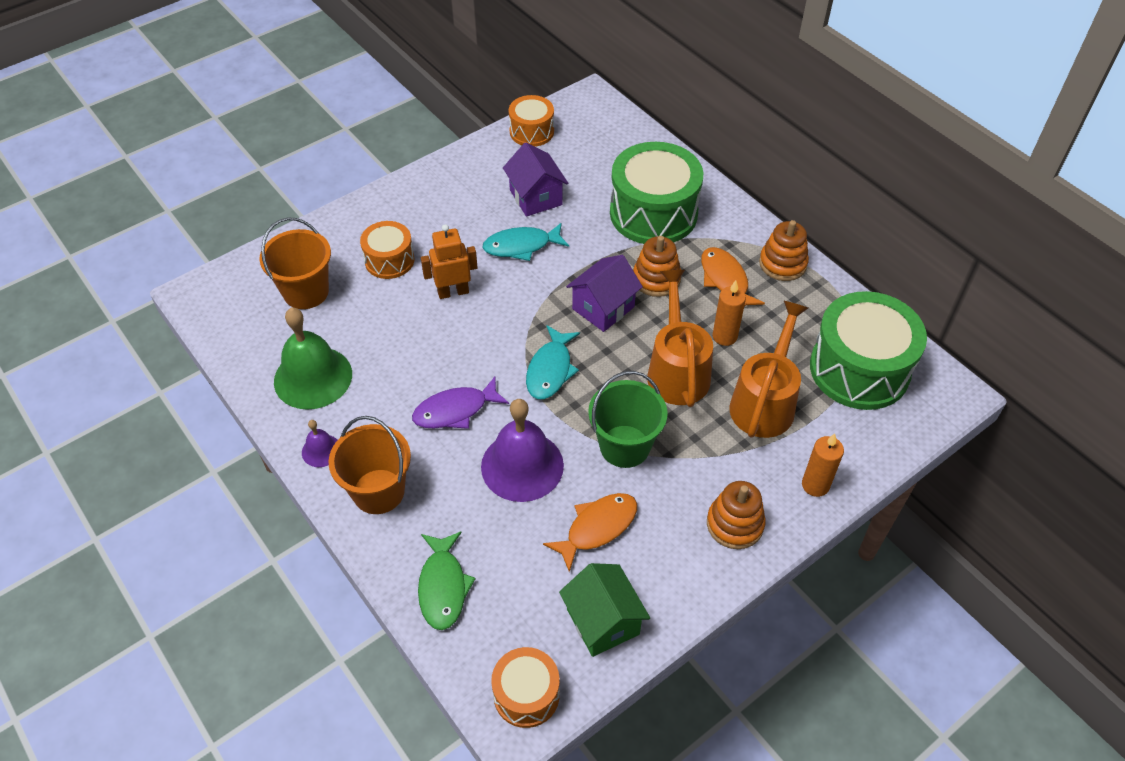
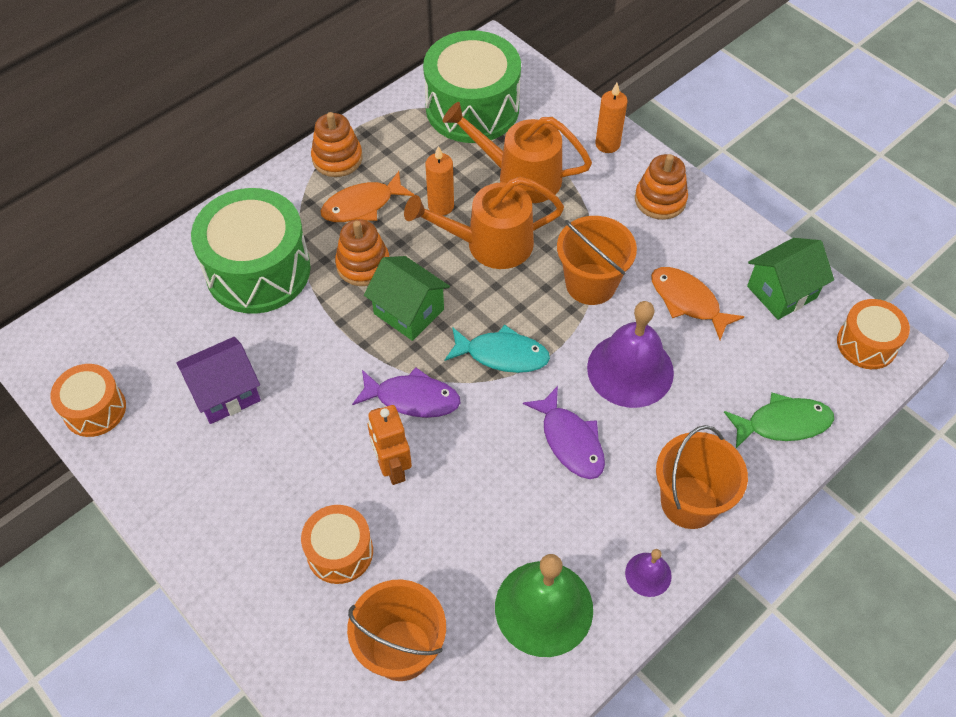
camera: 95 degrees left, 5 degrees up
turquoise fish [482,223,569,261] -> none
purple house [566,255,643,332] -> green house [364,256,450,341]
green bucket [588,371,668,468] -> orange bucket [557,216,637,305]
none -> purple fish [352,367,460,418]

